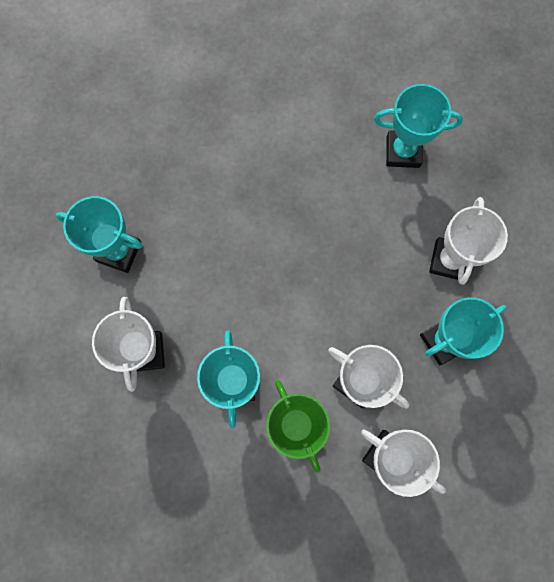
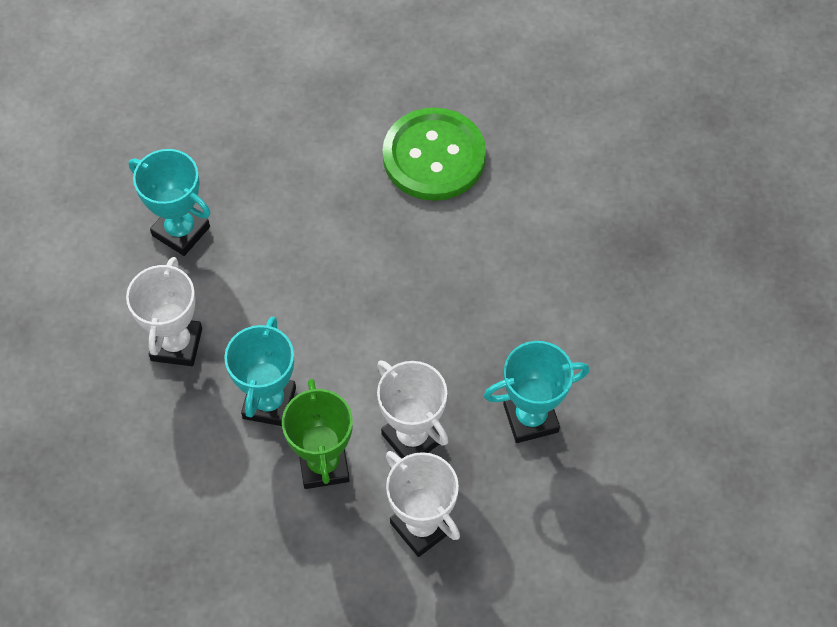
camera: 15 degrees right, 15 degrees down
turquoise trophy [374,84,463,168] -> none
white trophy [429,197,508,285] -> none
none -> green button [382,107,486,201]

